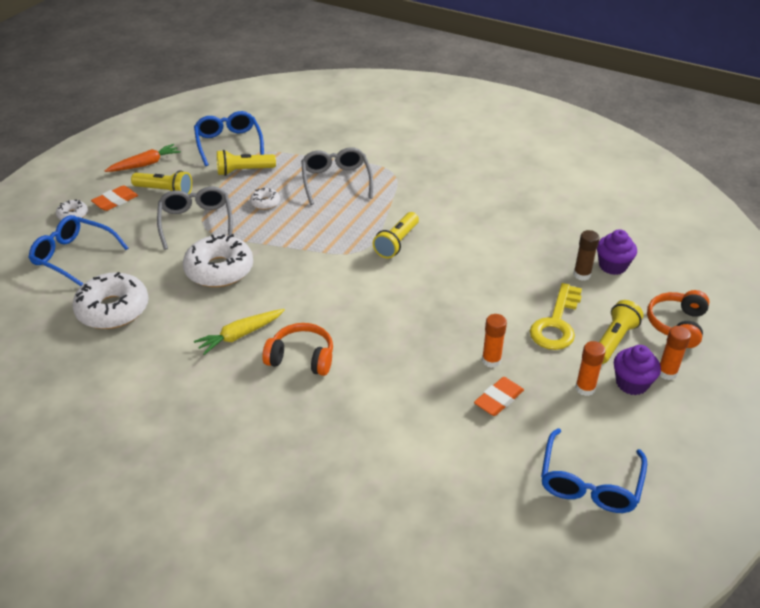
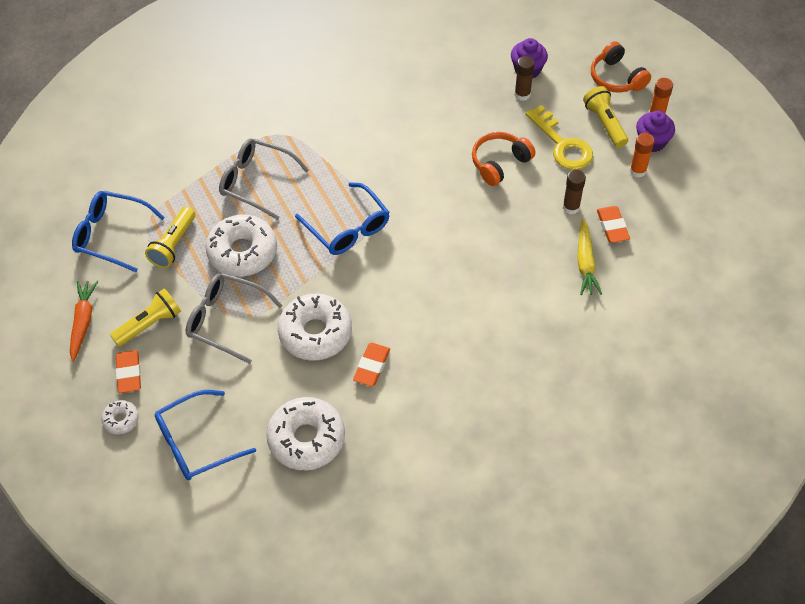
camera: 55 degrees left, 15 degrees up
yellow carrot [194,309,285,355] -> yellow carrot moved to [577,219,602,295]
white donut [250,188,280,210] -> white donut [205,214,277,277], size x2.10
orange headphones [262,323,333,376] -> orange headphones moved to [472,132,536,186]
yellow flashlight [373,212,419,258] -> none
orange glue stick [482,314,507,368] -> brown glue stick [563,170,586,214]
blue glasses [541,428,647,513] -> blue glasses moved to [295,182,390,255]
none -> orange eraser [353,343,390,386]

